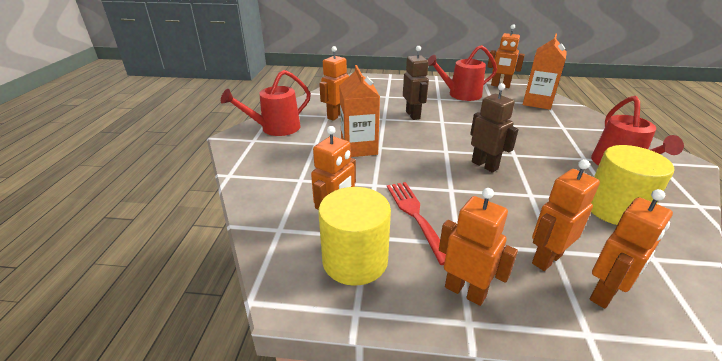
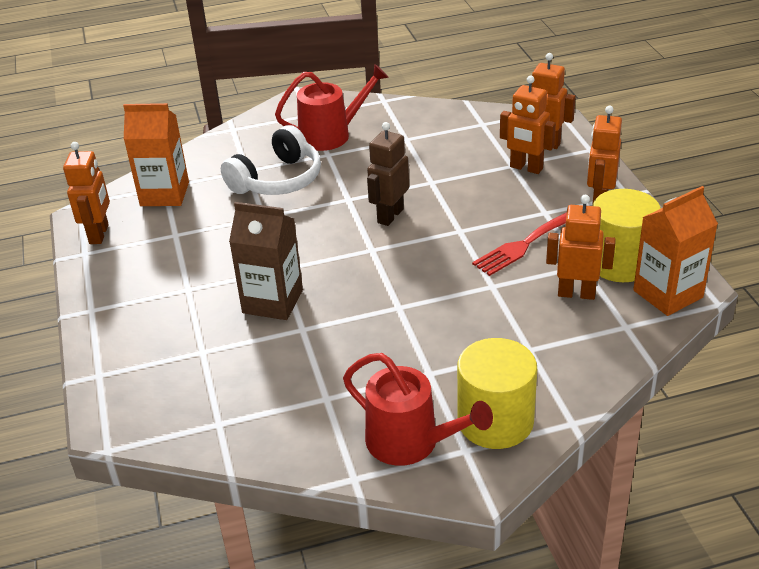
camera: 110 degrees left, 5 degrees up
orange robot [319,46,349,121] -> none
orange carton [339,65,380,157] -> orange carton moved to [633,186,718,316]
brown robot [403,46,429,120] -> brown carton [229,202,303,320]
red watering can [428,45,497,101] -> none
yellow cylinder [591,145,674,225] -> yellow cylinder moved to [457,338,537,449]
none -> white headphones [221,125,321,195]

